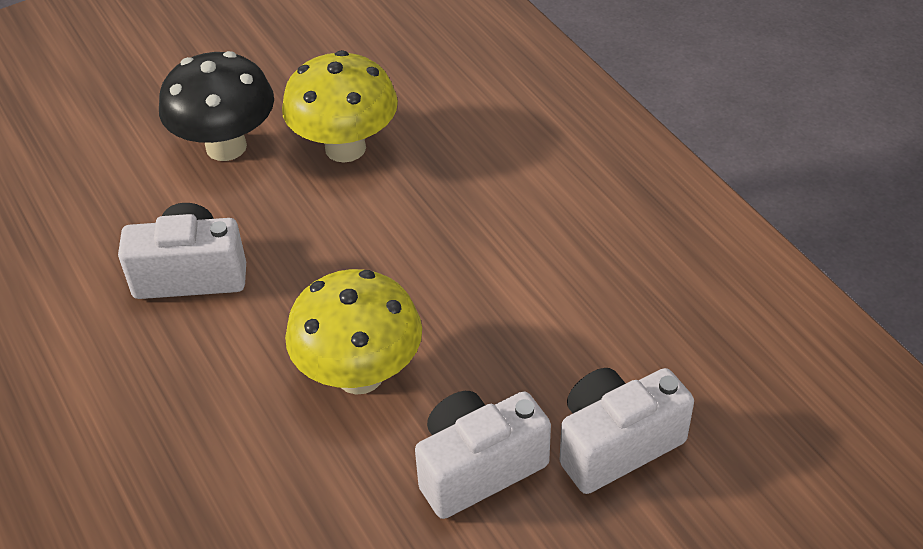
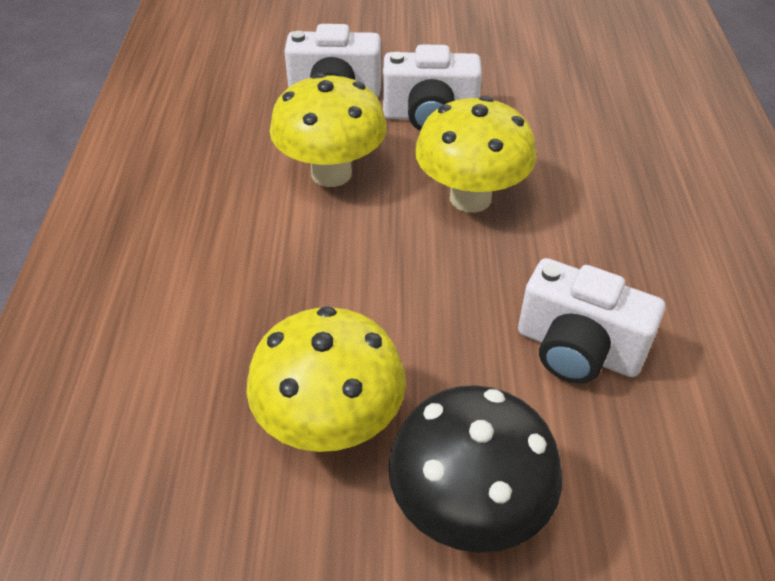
camera: 150 degrees left, 0 degrees up
none -> yellow mushroom [270,73,387,187]

